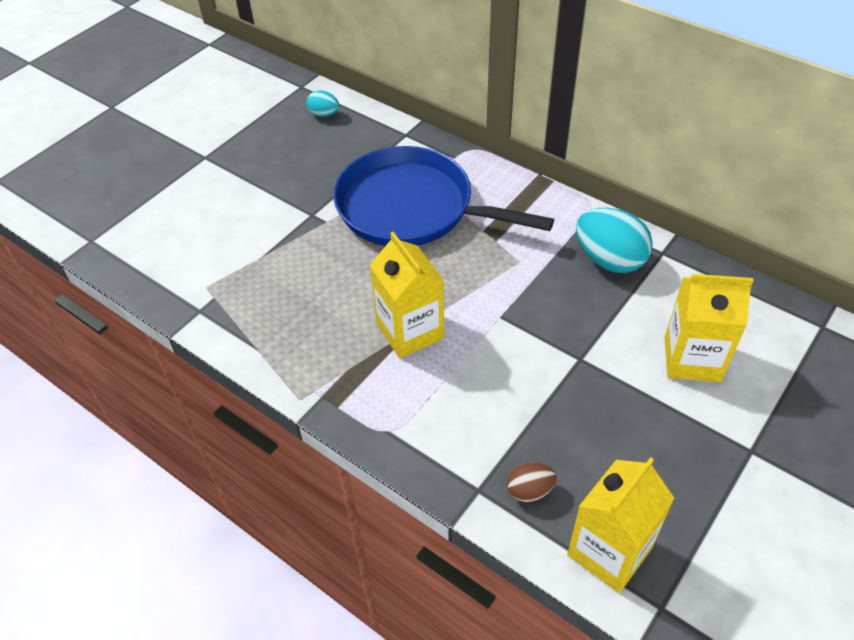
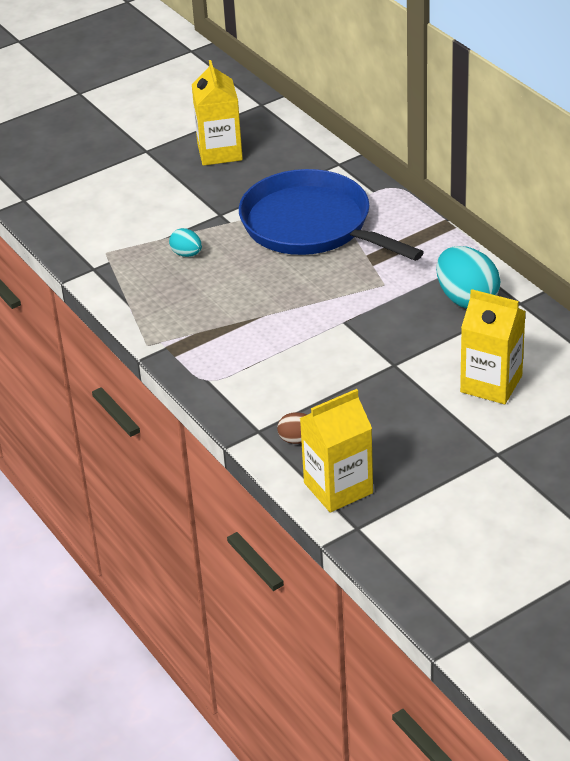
camera: 20 degrees right, 10 degrees down
turquoise egg [306,90,339,117] -> turquoise egg moved to [169,228,202,257]
yellow carton [370,232,444,358] -> yellow carton moved to [192,60,243,166]

